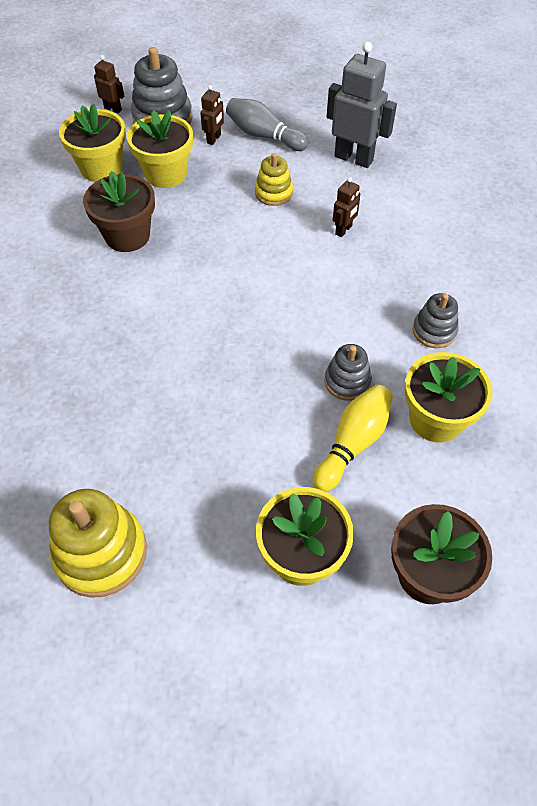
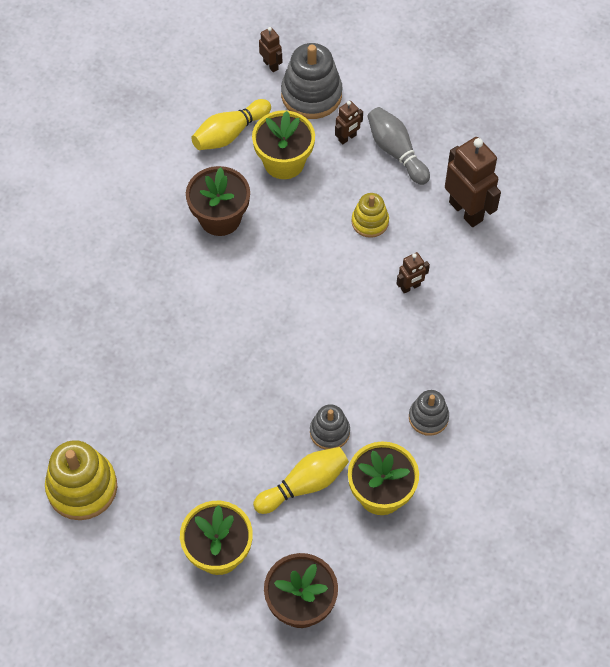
camera: 25 degrees right, 5 degrees up
yellow flower pot [59,104,126,182] -> yellow bowling pin [191,99,271,150]
grey robot [327,42,397,168] -> brown robot [445,137,501,227]

